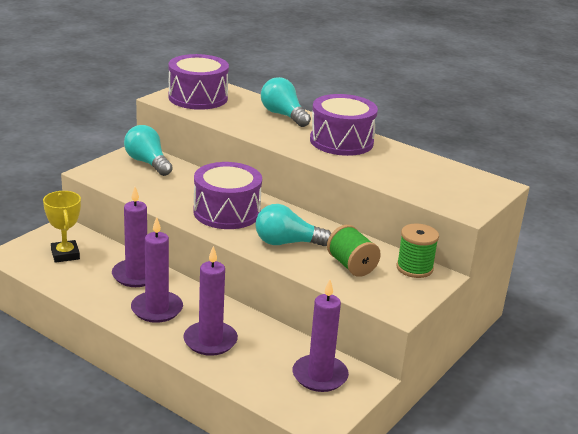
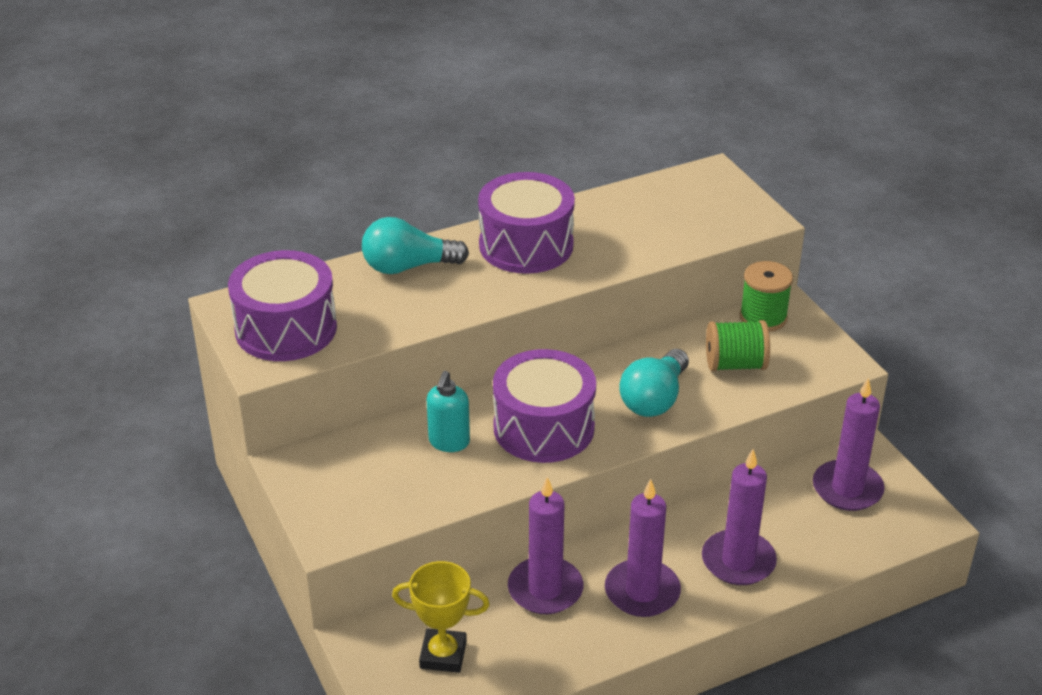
camera: 60 degrees left, 10 degrees up
turquoise light bulb [124,125,173,176] -> none
none -> turquoise soap dispenser [427,371,470,452]

